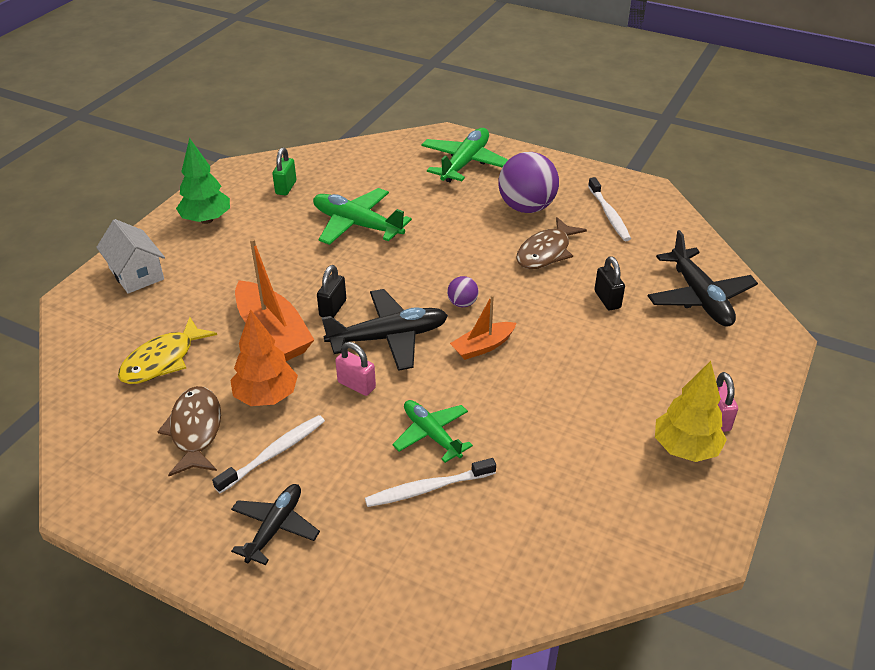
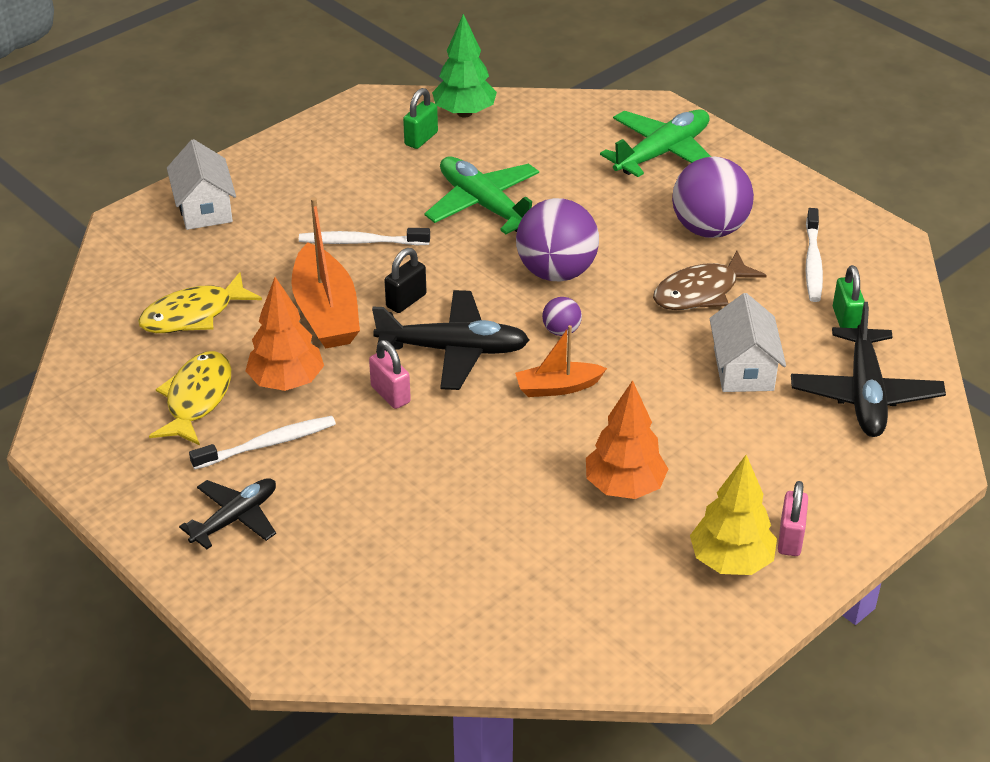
camera: 20 degrees right, 0 degrees up
brown fish [158,386,221,476] -> yellow fish [149,351,231,446]
green tree [176,138,230,224] -> green tree moved to [432,14,497,118]
white toothbrush [365,458,496,507] -> white toothbrush moved to [299,228,430,245]
green plane [392,400,473,463] -> none
black padlock [594,256,625,310] -> white house [709,293,786,392]
none -> purple ball [516,198,599,281]
none -> orange tree [586,380,668,499]
none -> green padlock [833,265,865,328]

